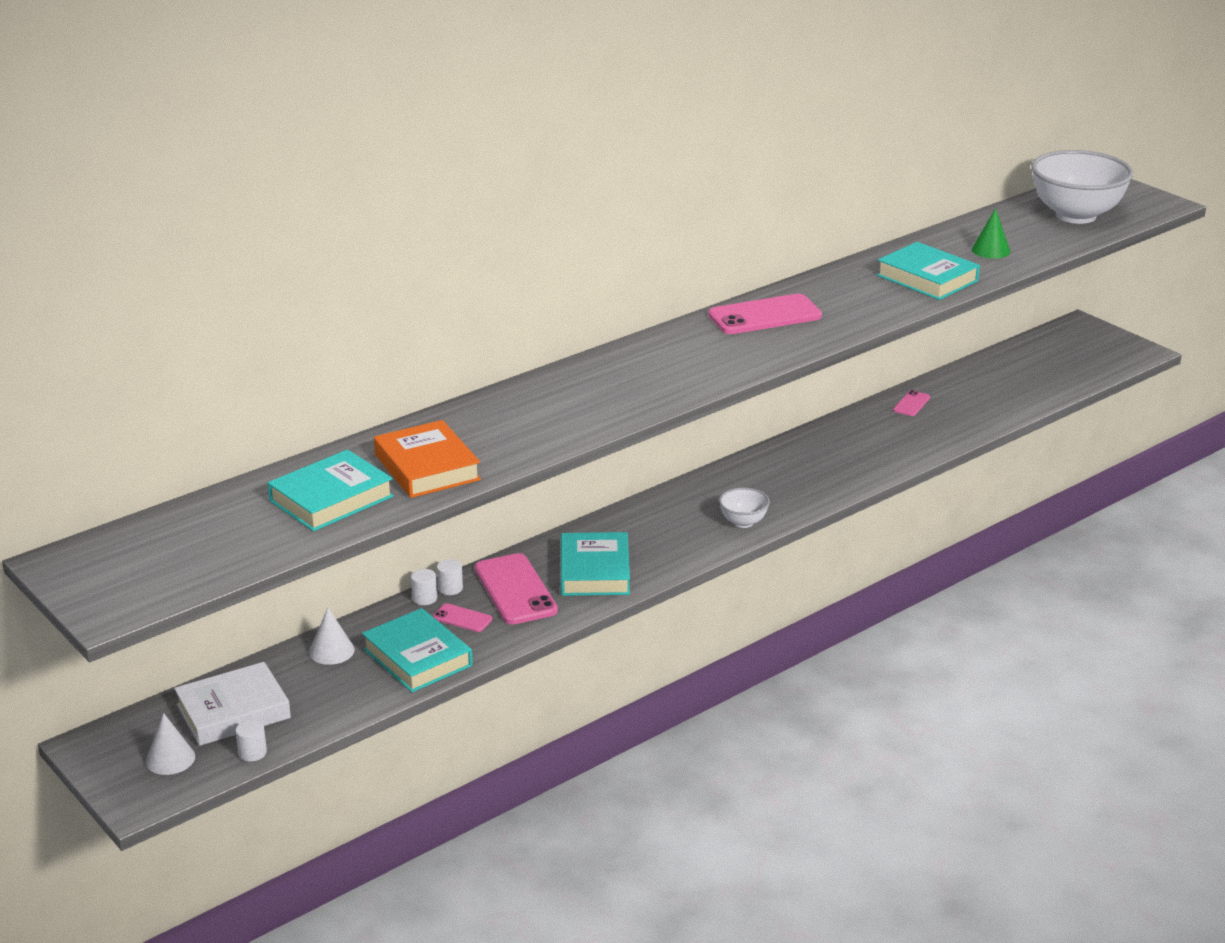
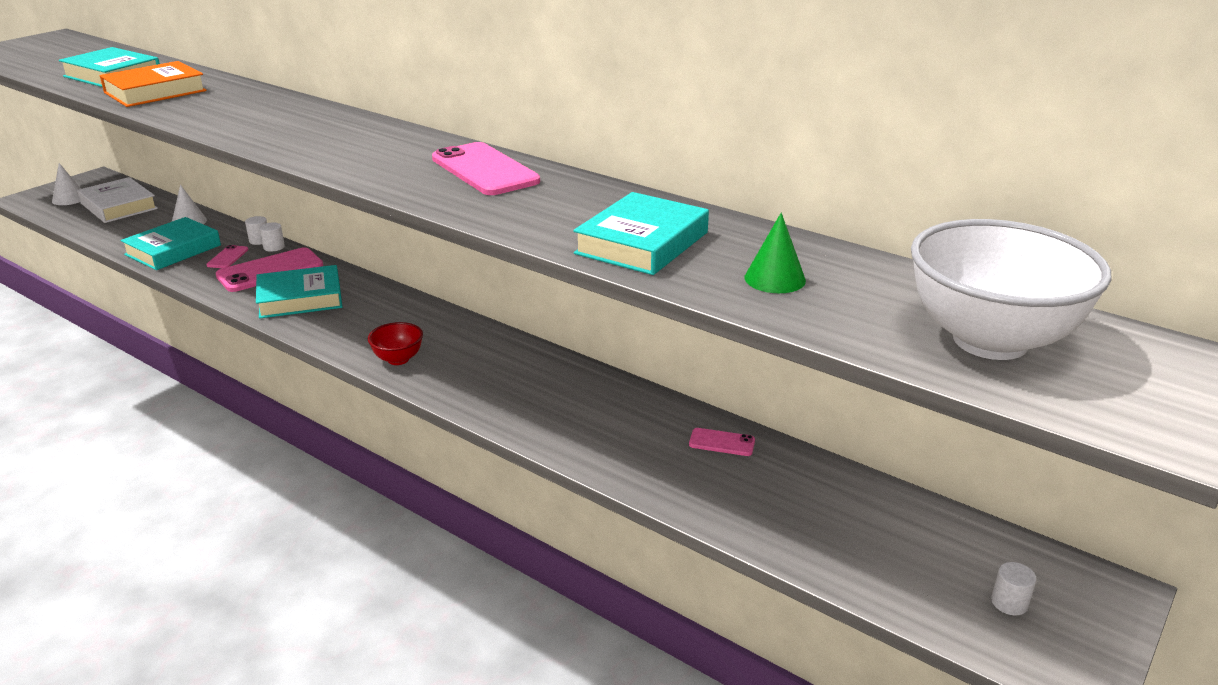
camera: 75 degrees right, 0 degrees up
white cylinder [235,720,267,761] -> white cylinder moved to [991,562,1036,615]
white bowl [719,487,770,528] -> red bowl [368,322,423,365]

